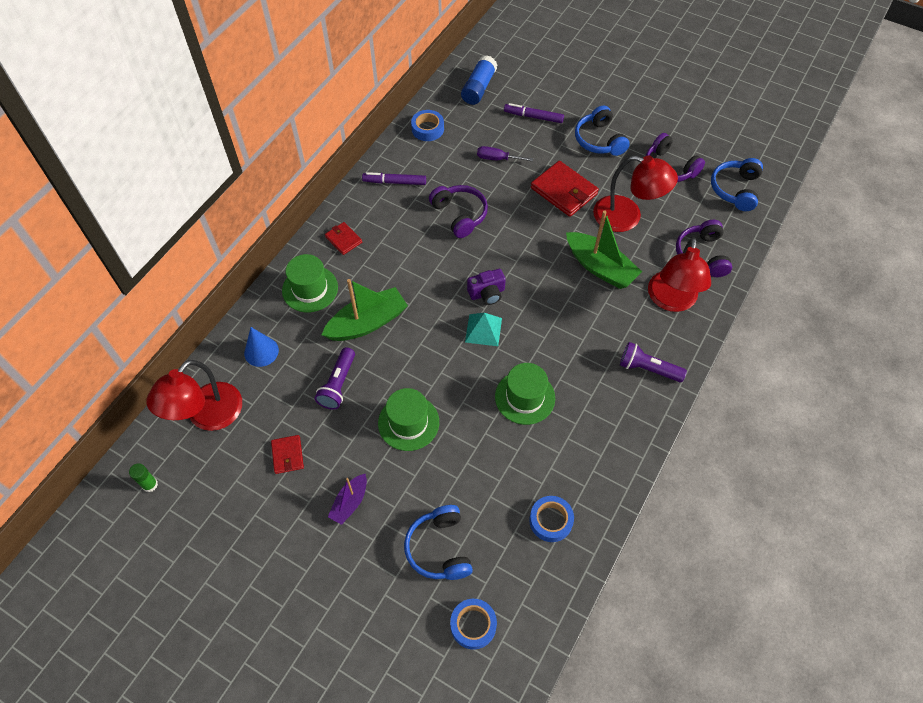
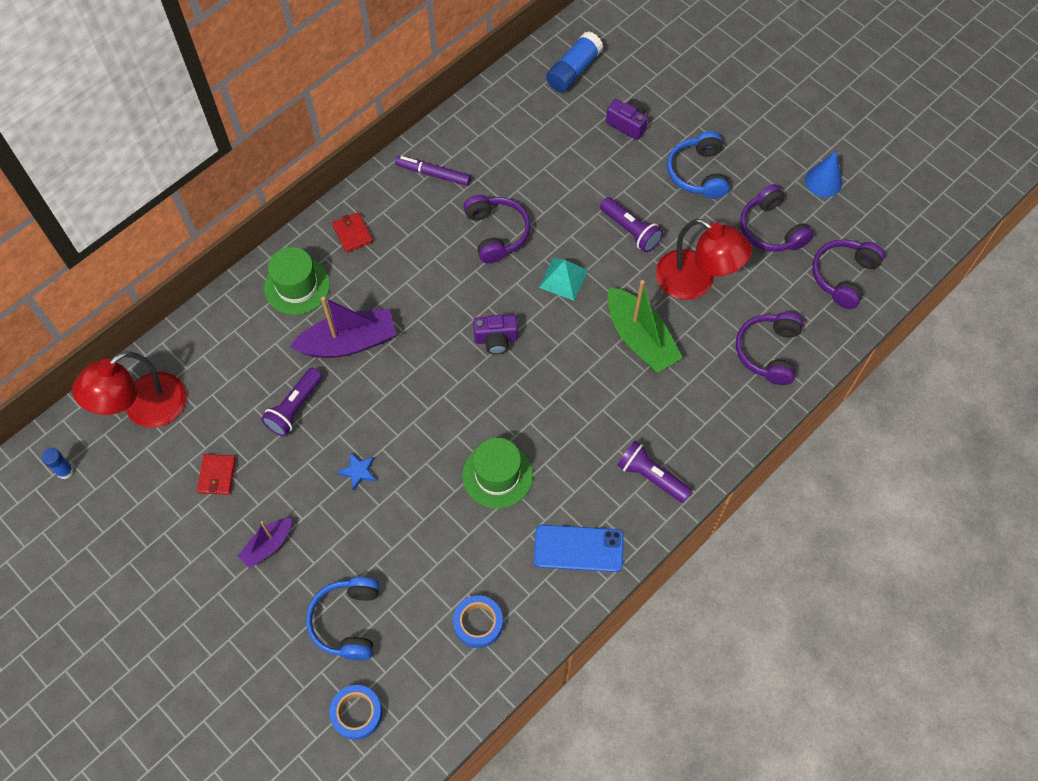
camera: 15 degrees right, 5 degrees up
green glue stick [129,463,158,492] -> blue glue stick [41,448,74,479]
blue cone [244,327,279,367] -> blue cone moved to [805,151,842,197]
green boat [322,279,408,341] -> purple boat [290,297,396,358]
green hat [378,388,439,451] -> blue star [337,452,376,491]
blue tape [411,110,444,141] -> none
turquoise pyramid [465,313,502,346] -> turquoise pyramid moved to [539,258,588,301]
purple screwdriver [477,146,533,161] -> none
purple marker [504,103,564,123] -> purple camera [606,99,648,140]
red wallet [531,161,599,217] -> purple flashlight [600,197,663,253]
red lamp [648,237,711,312] -> none
blue headphones [711,158,763,211] -> purple headphones [812,239,885,309]
none -> blue phone [534,525,624,572]

